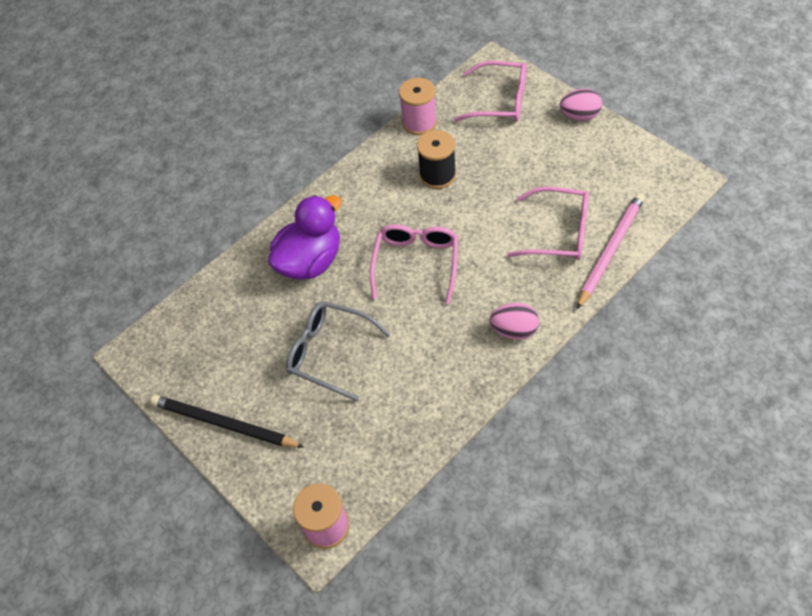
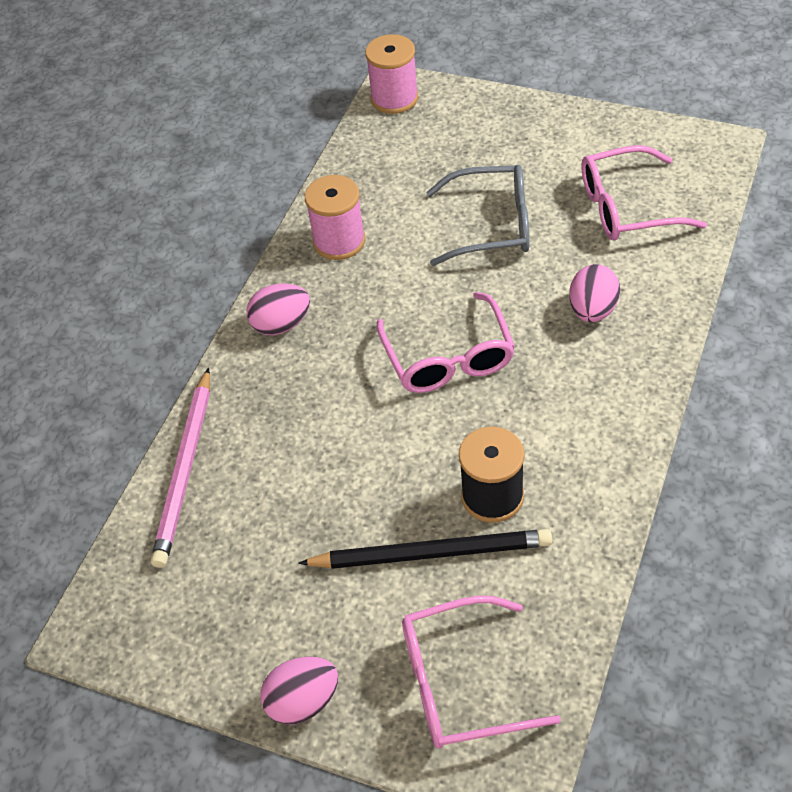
camera: 155 degrees right, 5 degrees down
black pencil [150,395,304,448] -> black pencil moved to [298,529,552,569]
purple duck [268,195,341,280] -> pink egg [569,264,620,322]
pink spool [399,78,437,135] -> pink spool moved to [305,175,365,260]
pink glasses [507,187,589,260] -> pink glasses moved to [581,145,707,240]

